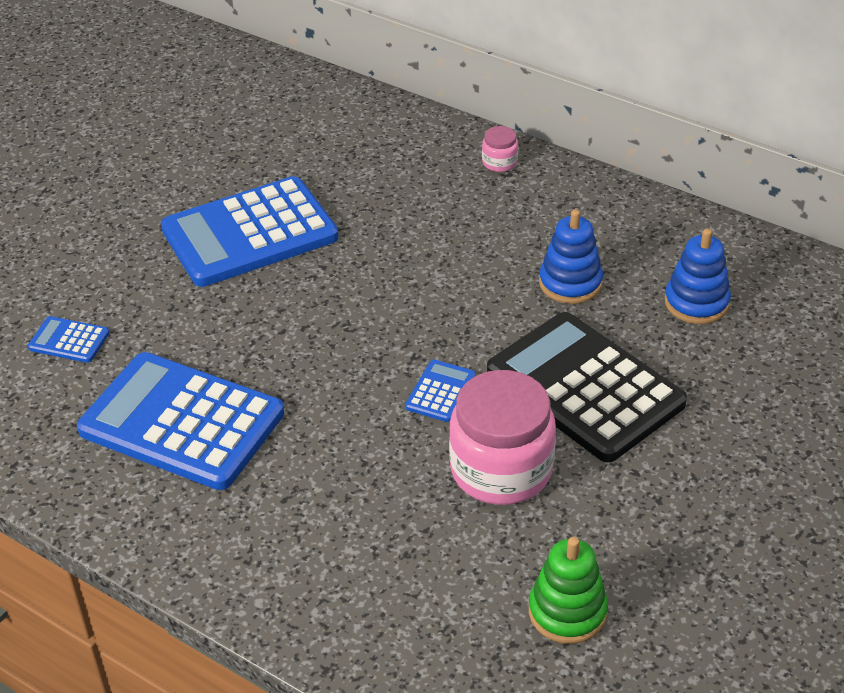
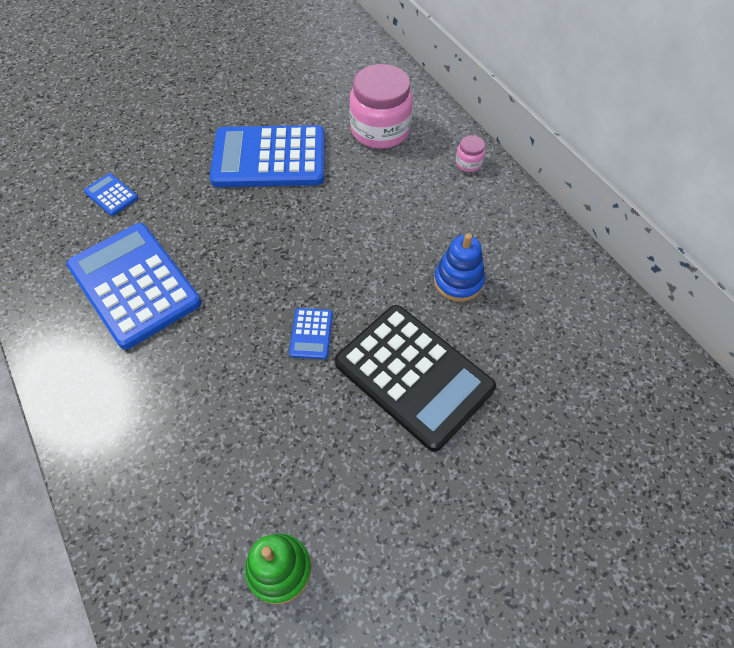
camera: 25 degrees right, 15 degrees up
blue calculator [405,360,476,422] -> blue calculator turned 135 degrees clockwise [289,308,333,359]
pink jar [449,370,556,505] -> pink jar moved to [350,64,413,149]
black calculator [487,312,687,462] -> black calculator turned 150 degrees clockwise [335,305,496,452]
blue stacking toy [665,229,731,324] -> none

